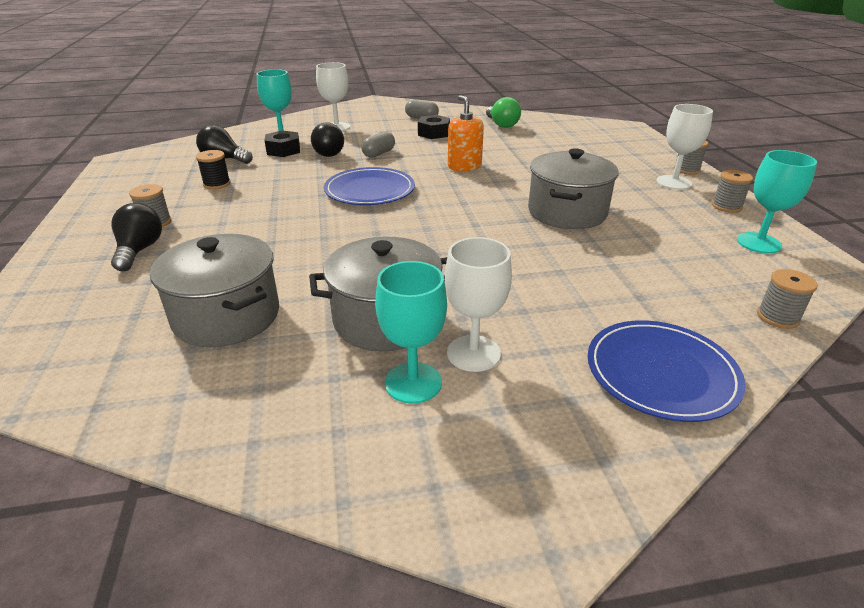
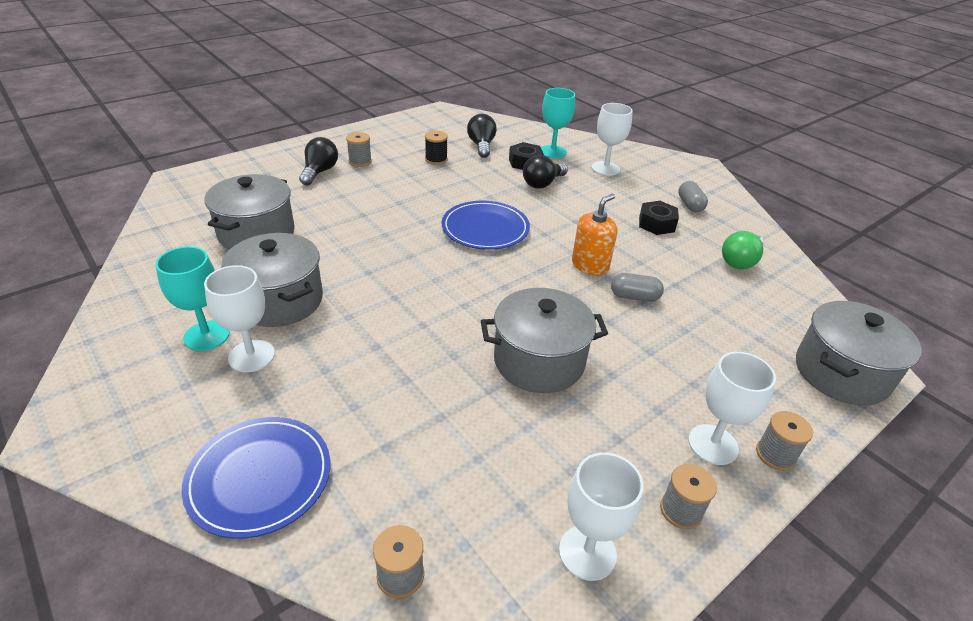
camera: 60 degrees right, 5 degrees up
black light bulb [111,203,162,271] -> black light bulb turned 45 degrees counterclockwise [299,137,338,185]
grey capsule [361,131,395,158] -> grey capsule moved to [611,273,664,302]
turquoise goblet [737,150,817,254] -> white goblet [559,452,644,581]
none -> grey pot [796,301,922,406]

